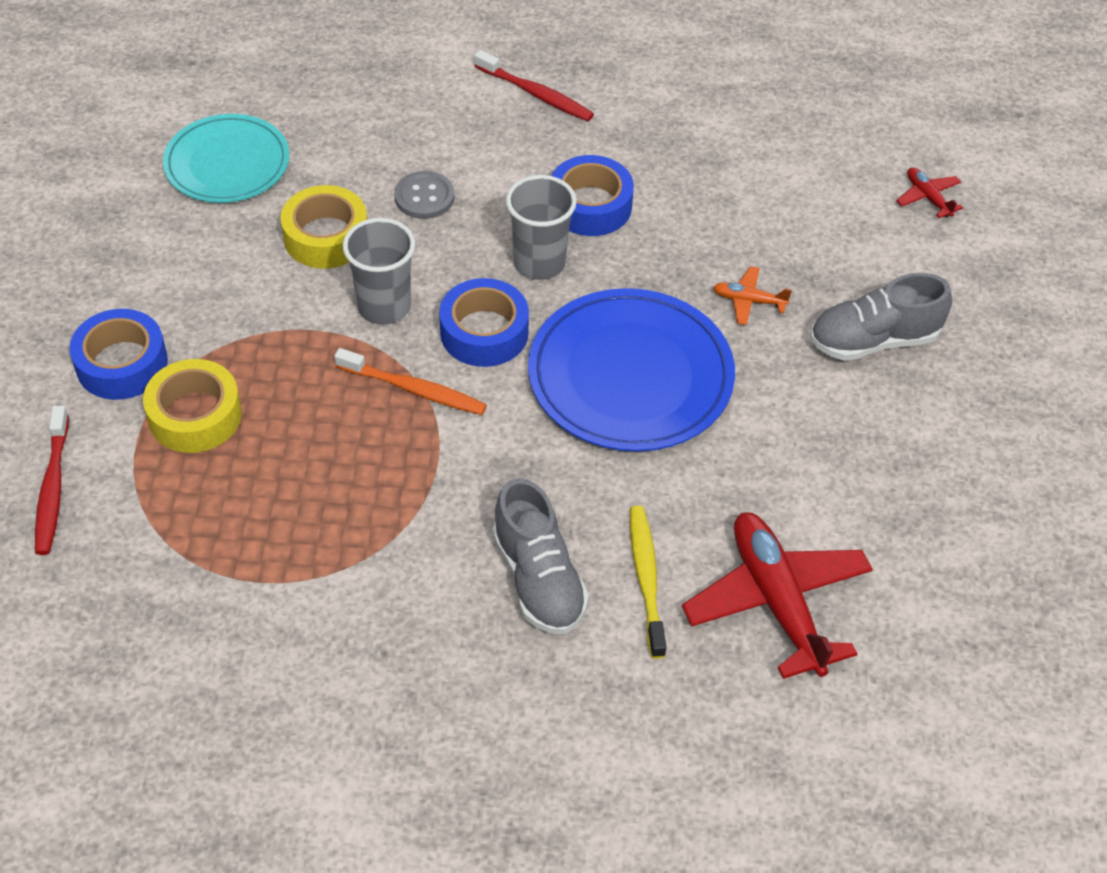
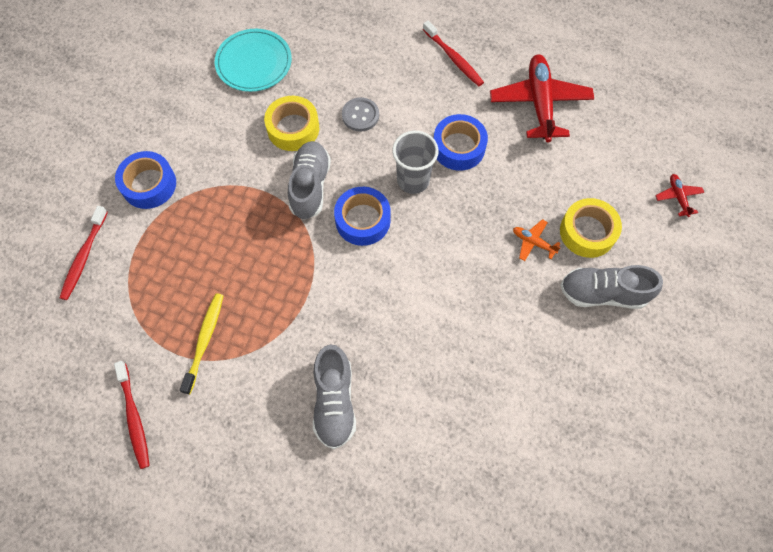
camera: 20 degrees right, 15 degrees up
yellow tape [143,359,242,453] -> yellow tape moved to [560,198,622,258]
orange toothbrush [334,348,487,415] -> none
grey cup [343,218,415,325] -> grey shoe [288,141,331,220]
blue plate [528,288,735,452] -> none
yellow toothbrush [630,506,666,659] -> yellow toothbrush moved to [180,293,224,394]
red plane [682,512,873,679] -> red plane moved to [490,54,594,142]
none -> red toothbrush [114,361,150,469]

